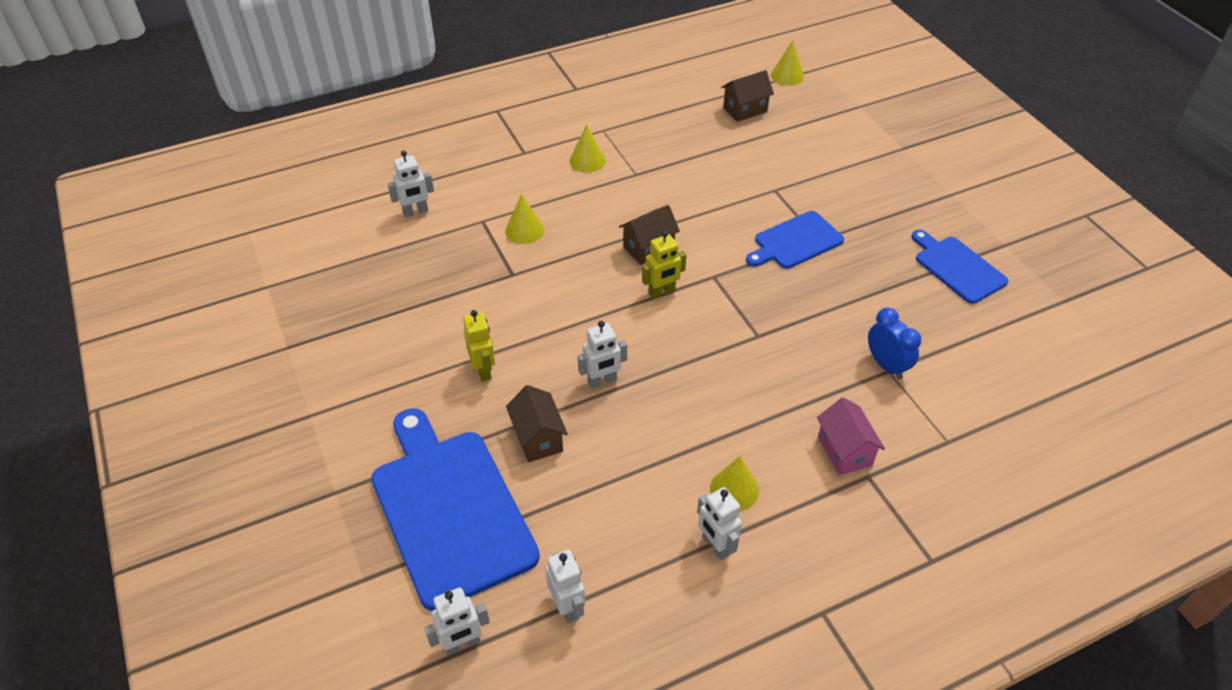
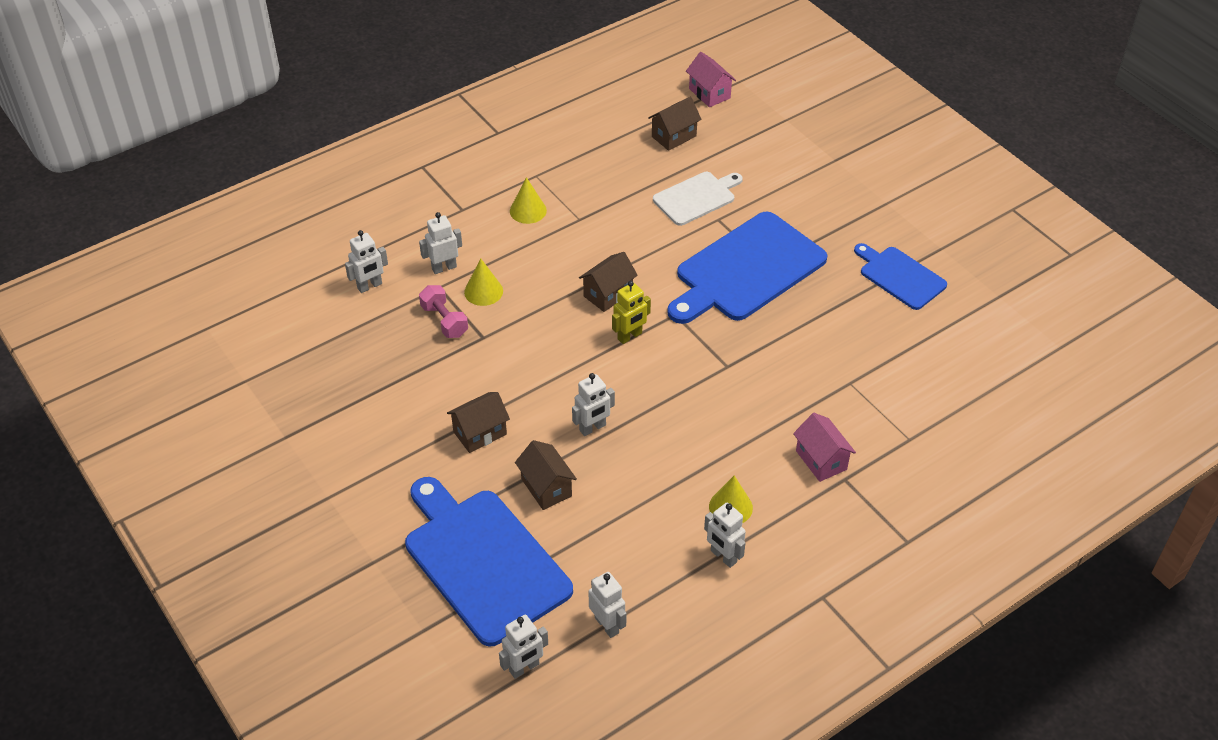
camera: 10 degrees left, 0 degrees up
yellow robot [463,310,495,382] -> brown house [447,392,510,453]
blue cutting board [746,211,844,269] -> blue cutting board [667,212,827,324], size x1.79
yellow cone [771,41,804,86] -> pink house [686,52,736,107]
blue clock [868,308,921,380] -> none
none -> white robot [419,212,462,274]
none -> pink dumbbell [419,285,468,338]
none -> white cutting board [653,172,743,226]

